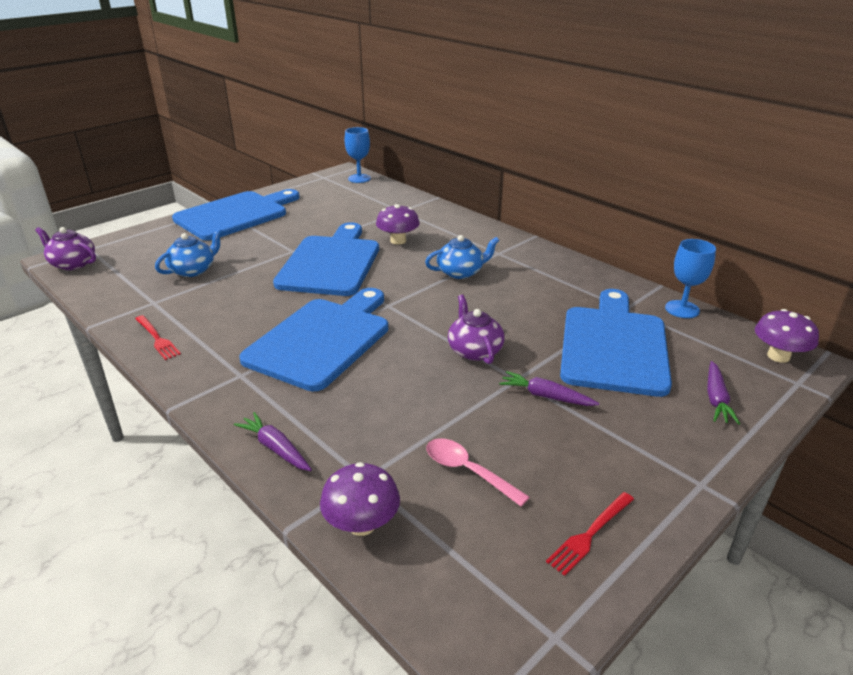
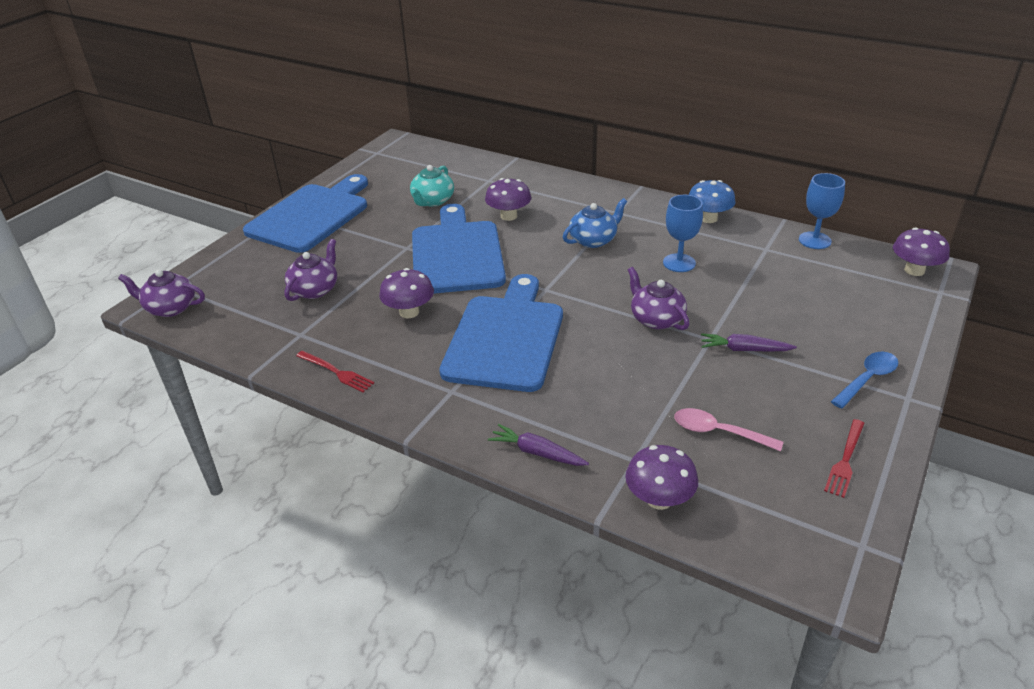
camera: 15 degrees left, 5 degrees up
blue teapot [155,228,223,277] -> purple teapot [285,239,337,301]
blue goblet [345,127,371,183] -> blue goblet moved to [663,195,703,272]
blue cutting board [560,289,672,397] -> none
purple carrot [707,361,740,425] -> none
none -> purple mushroom [379,268,434,318]
none -> turquoise teapot [410,165,454,207]
none -> blue mushroom [689,180,736,223]
none -> blue spoon [831,352,898,409]

